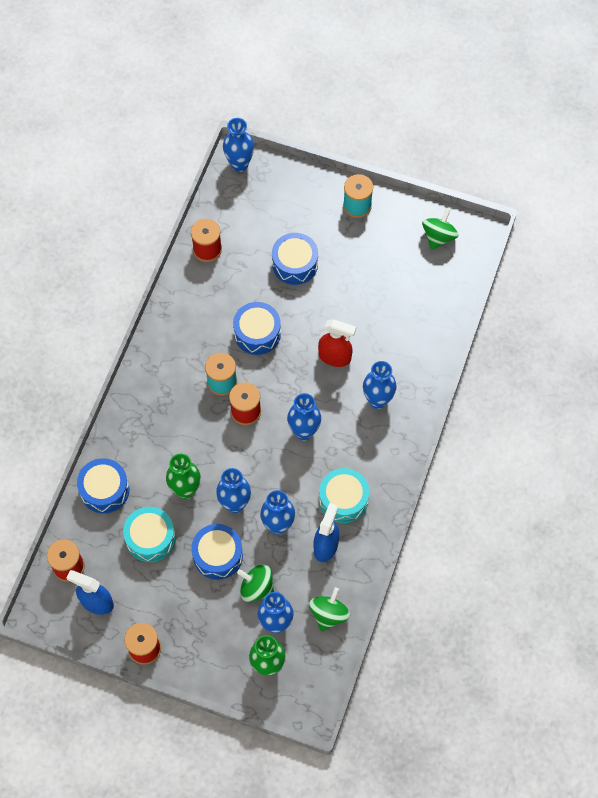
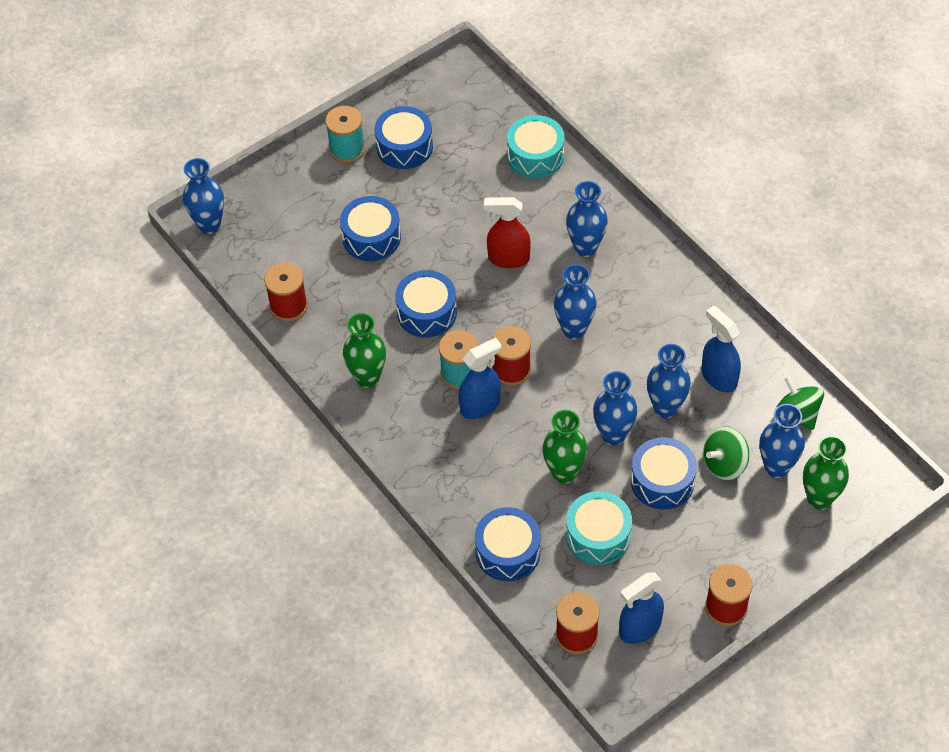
camera: 55 degrees left, 10 degrees down
red spray bottle [318,319,356,367] -> red spray bottle turned 135 degrees counterclockwise [484,197,531,268]
turquoise drum [319,468,369,523] -> turquoise drum moved to [507,115,565,178]
green spinning top [422,208,458,250] -> none
none -> green vase [343,313,386,388]
none -> blue drum [375,106,433,169]
none -> blue spray bottle [458,338,502,419]

